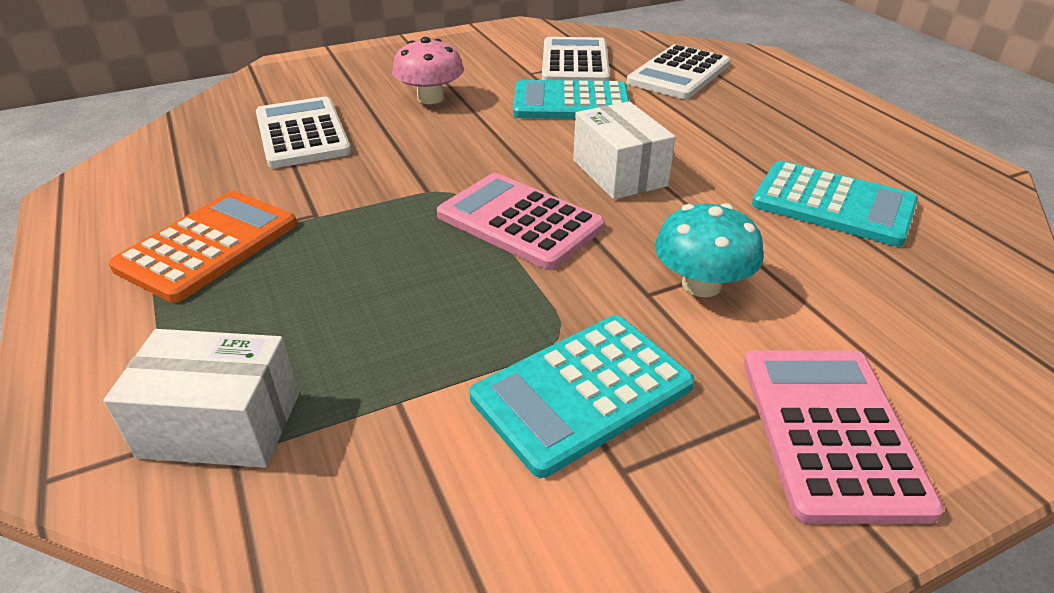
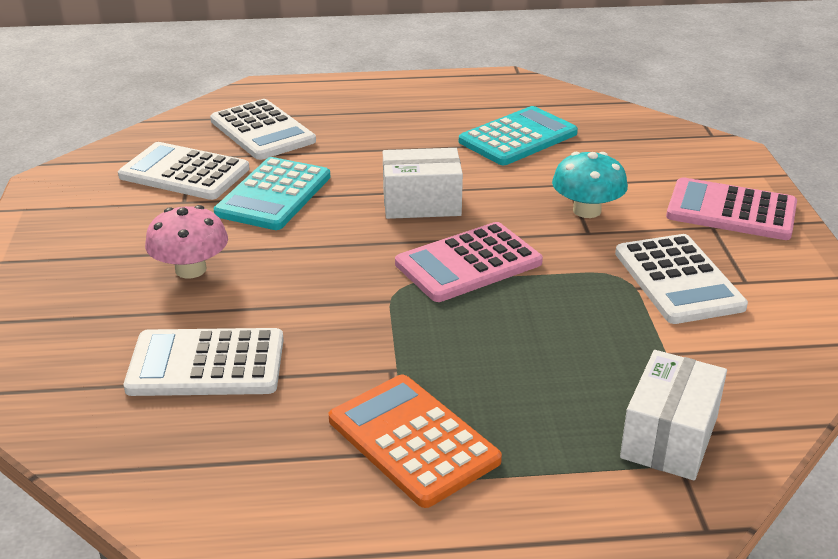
camera: 70 degrees left, 5 degrees down
turquoise calculator [469,315,695,478] -> white calculator [615,234,748,324]

